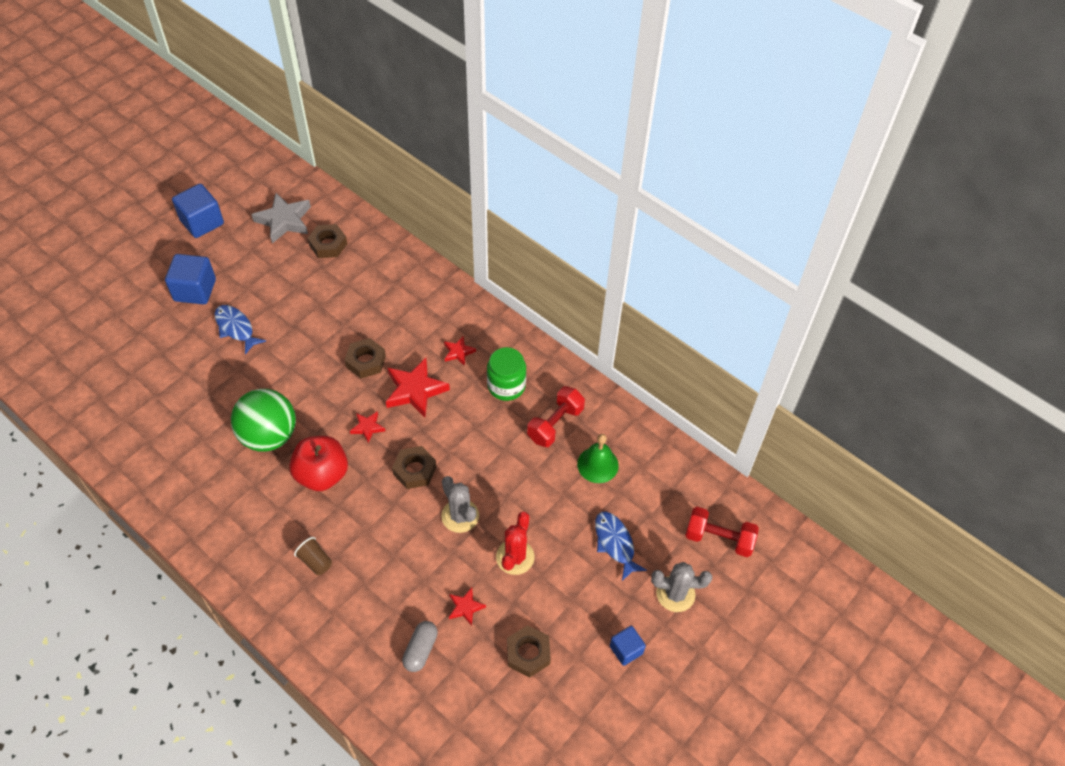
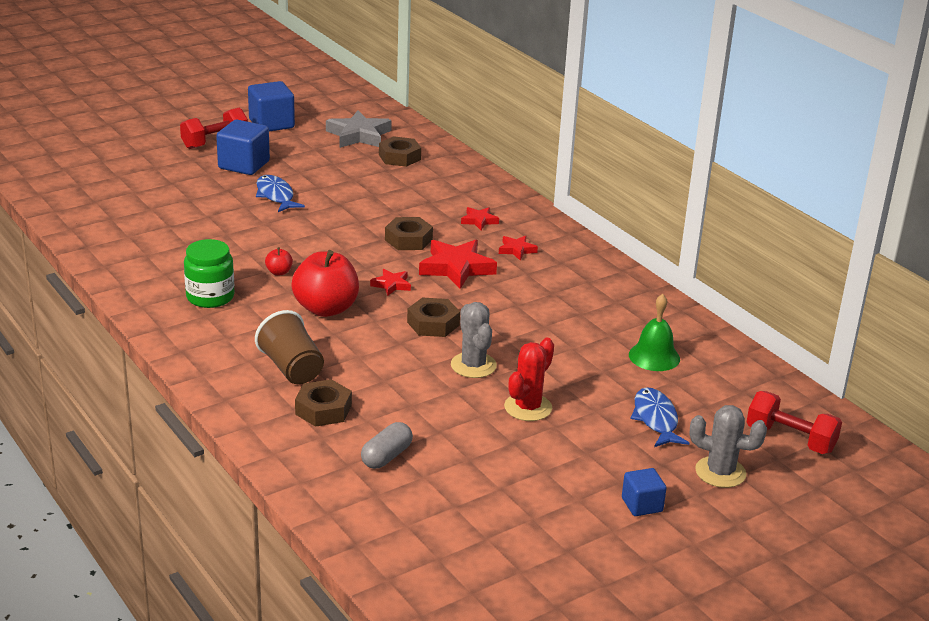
camera: 15 degrees right, 25 degrees down
green ball [231,389,296,452] -> red apple [265,247,293,275]
brown cup [294,537,332,575] -> brown cup [255,310,324,384], size x1.68
red star [449,588,486,626] -> red star moved to [461,207,499,230]
green jar [487,347,526,401] -> green jar moved to [184,239,234,308]
brown nut [507,625,551,677] -> brown nut moved to [295,379,352,427]
red dumbbell [527,386,585,447] -> red dumbbell moved to [180,108,248,149]

